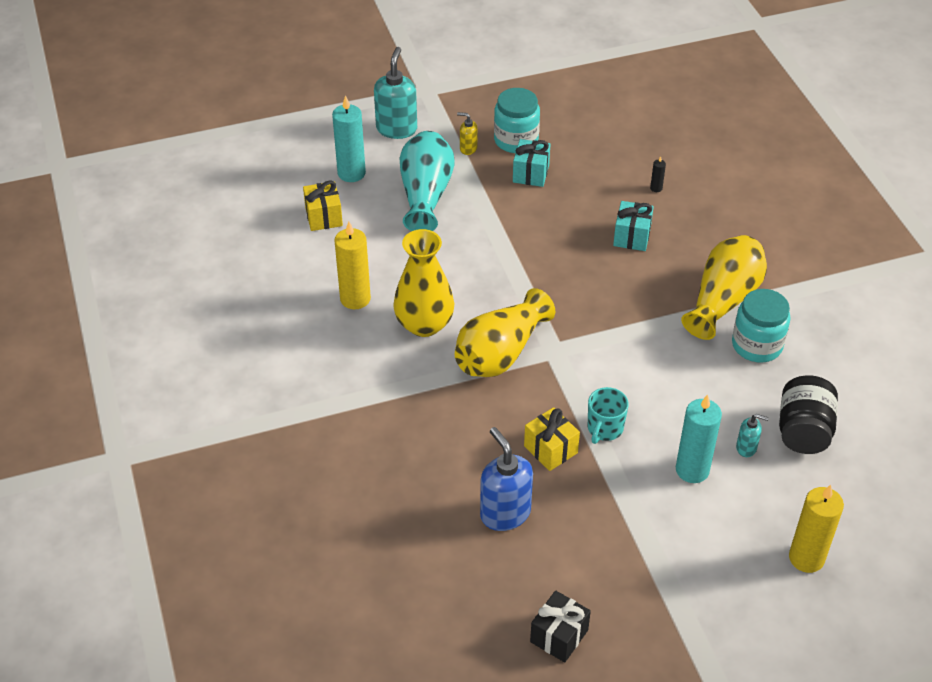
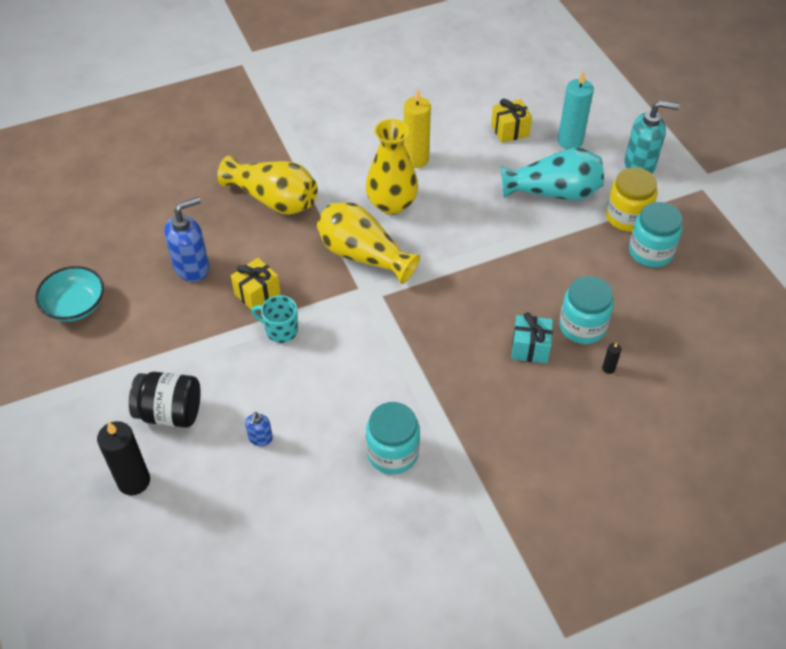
camera: 85 degrees right, 5 degrees up
yellow soap dispenser [457,112,478,155] -> yellow jar [606,167,657,232]
turquoise gift [513,139,550,187] -> none
black gift [530,590,591,662] -> turquoise bowl [35,266,104,322]
turquoise candle [676,394,722,483] -> none
yellow vase [681,235,767,340] -> yellow vase moved to [217,156,318,215]
turquoise soap dispenser [736,414,769,457] -> blue soap dispenser [245,412,273,446]
black jar [779,375,838,454] -> black jar moved to [129,372,201,428]
yellow candle [789,485,844,573] -> black candle [97,421,150,495]
none -> turquoise jar [559,276,614,344]

